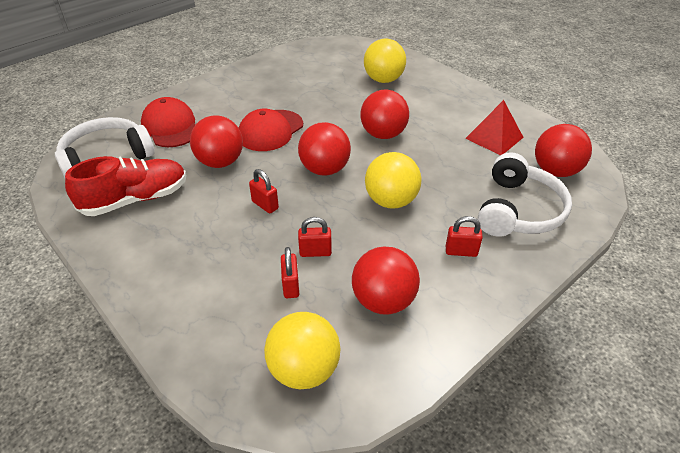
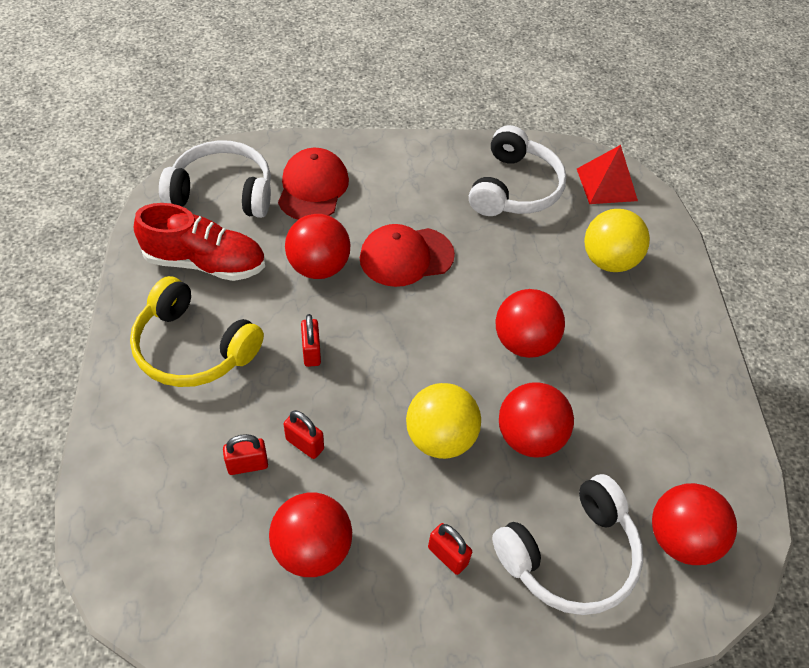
camera: 35 degrees right, 10 degrees up
yellow ball [264,312,340,389] -> none
red padlock [281,247,299,298] -> red padlock turned 45 degrees clockwise [223,434,268,475]
red ball [298,122,351,175] -> red ball moved to [499,382,574,457]
red pyramid [465,100,524,155] -> red pyramid moved to [577,145,638,204]
none -> yellow headphones [130,276,264,387]
none -> white headphones [469,125,566,216]

